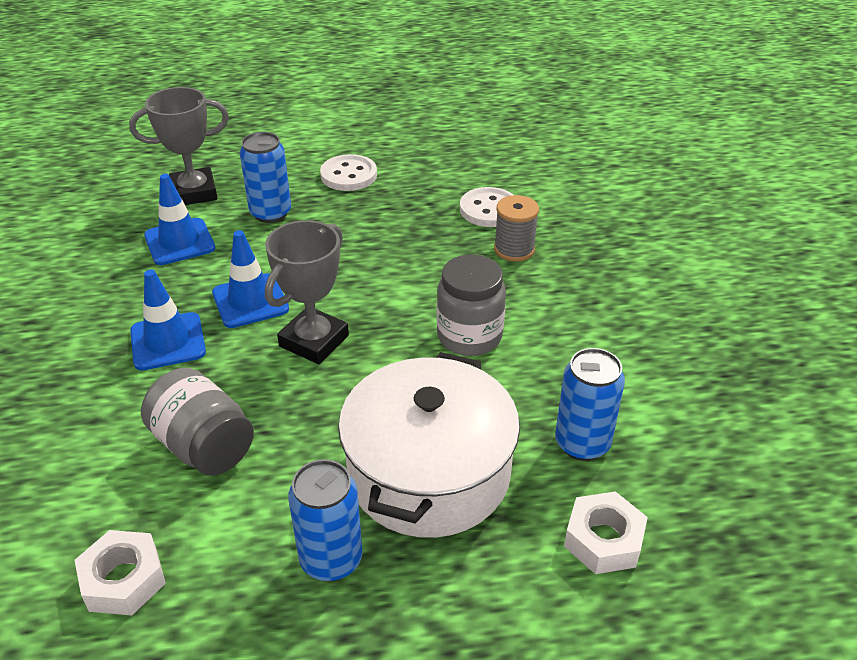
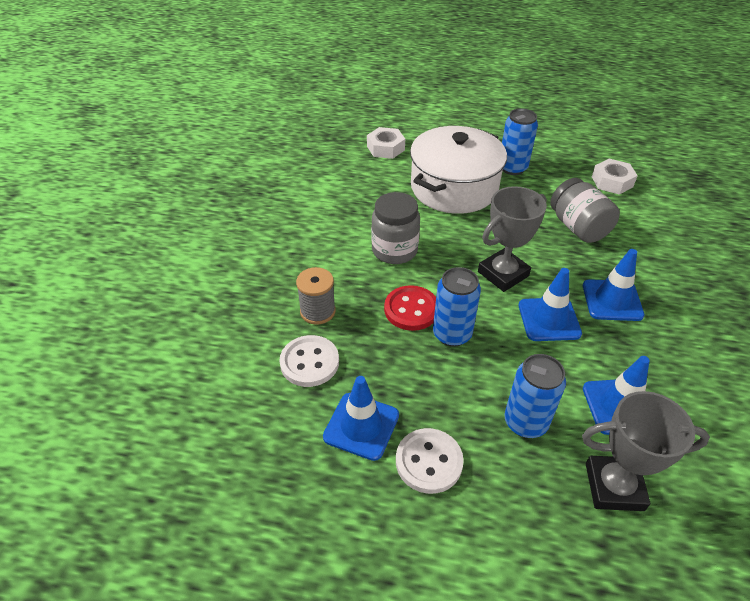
camera: 160 degrees left, 5 degrees up
blue can [555,348,625,461] -> blue can moved to [433,267,481,347]
none -> blue traffic cone [323,376,399,461]
none -> red button [384,285,436,331]

